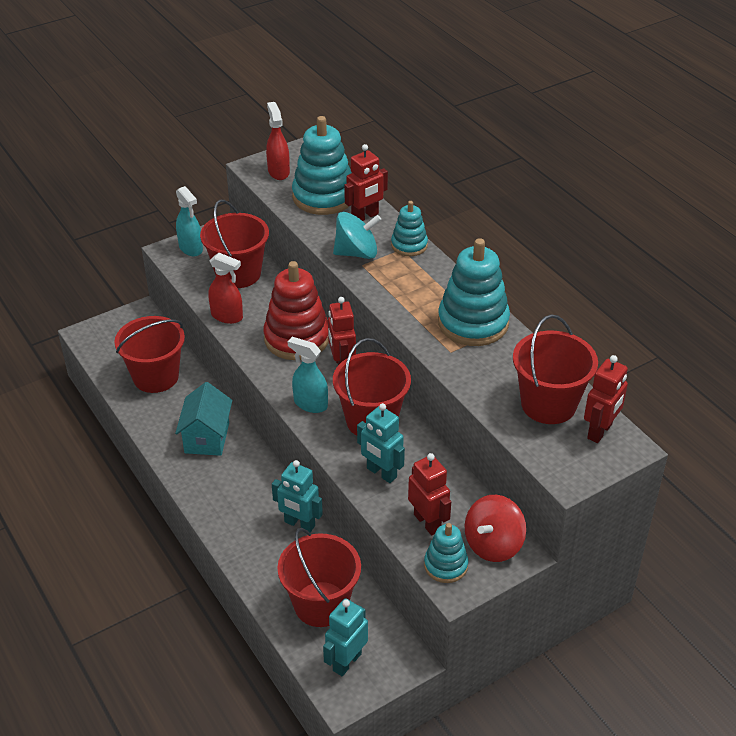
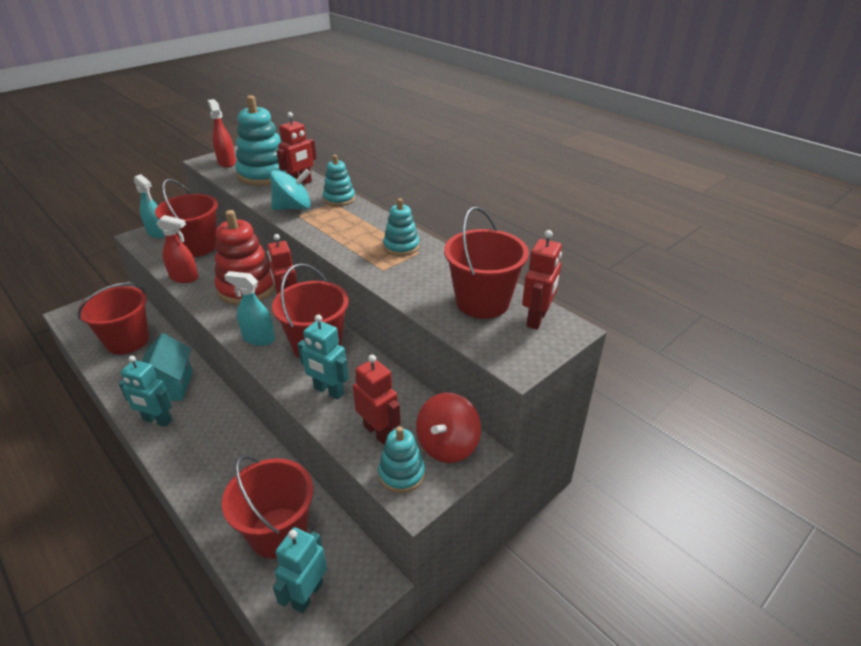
camera: 10 degrees left, 5 degrees down
turquoise robot [272,460,323,533] -> turquoise robot moved to [119,356,172,427]
turquoise stacking toy [438,238,510,346] -> turquoise stacking toy [383,198,420,256], size x0.56

